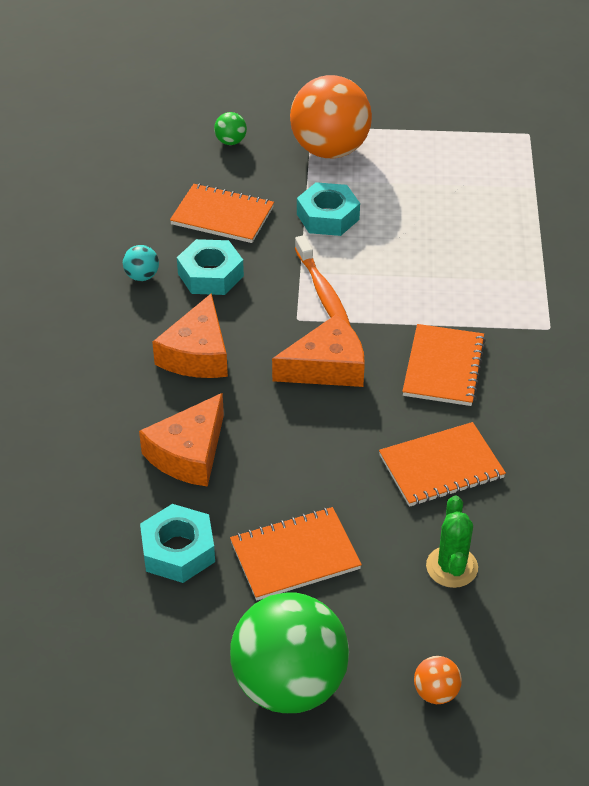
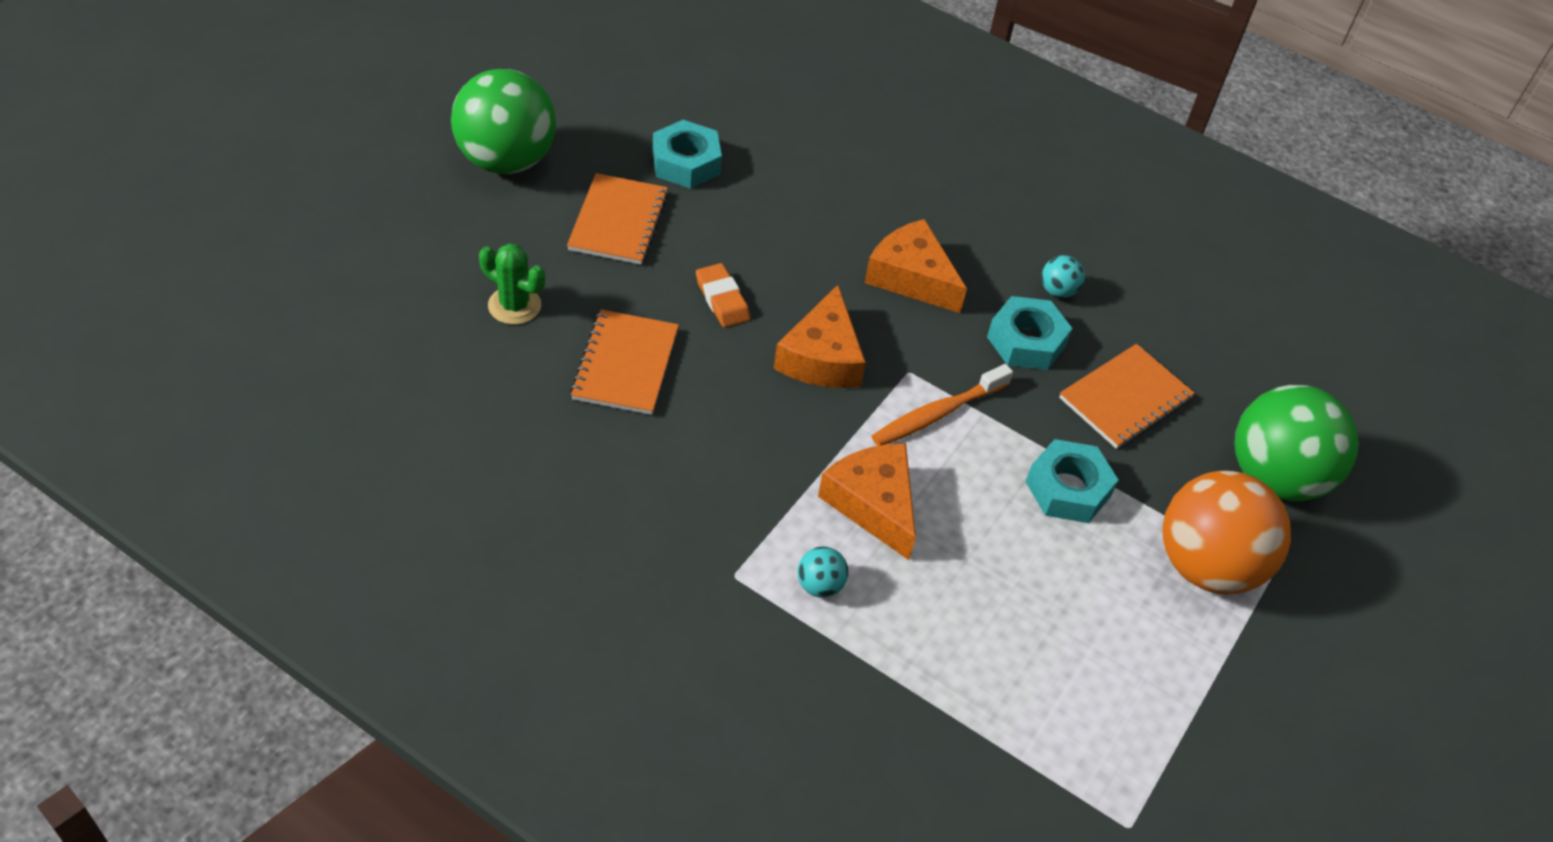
camera: 115 degrees right, 5 degrees up
orange cheese [139,393,224,487] -> orange cheese moved to [818,444,916,560]
green ball [214,112,247,145] -> green ball [1234,385,1358,501], size x2.47
orange toothbrush [295,235,351,327] -> orange toothbrush turned 45 degrees counterclockwise [871,364,1013,446]
orange notebook [402,324,486,406] -> none
orange ball [414,656,462,704] -> none
none -> orange eraser [696,263,750,328]
none -> turquoise ball [798,546,848,598]

